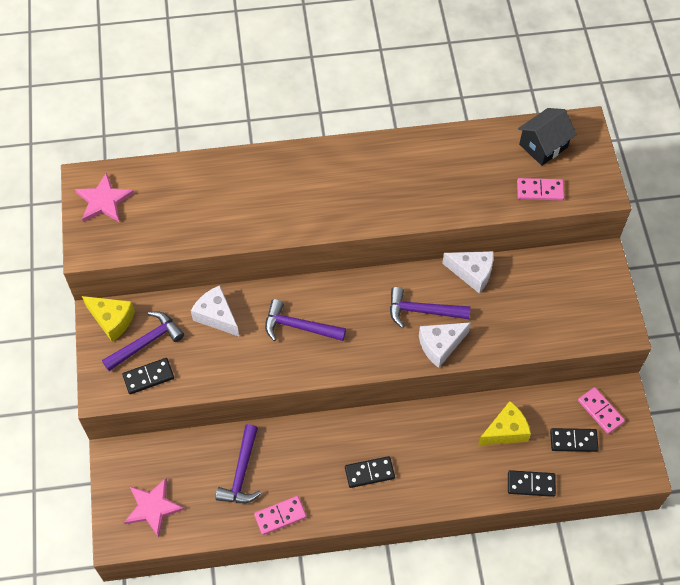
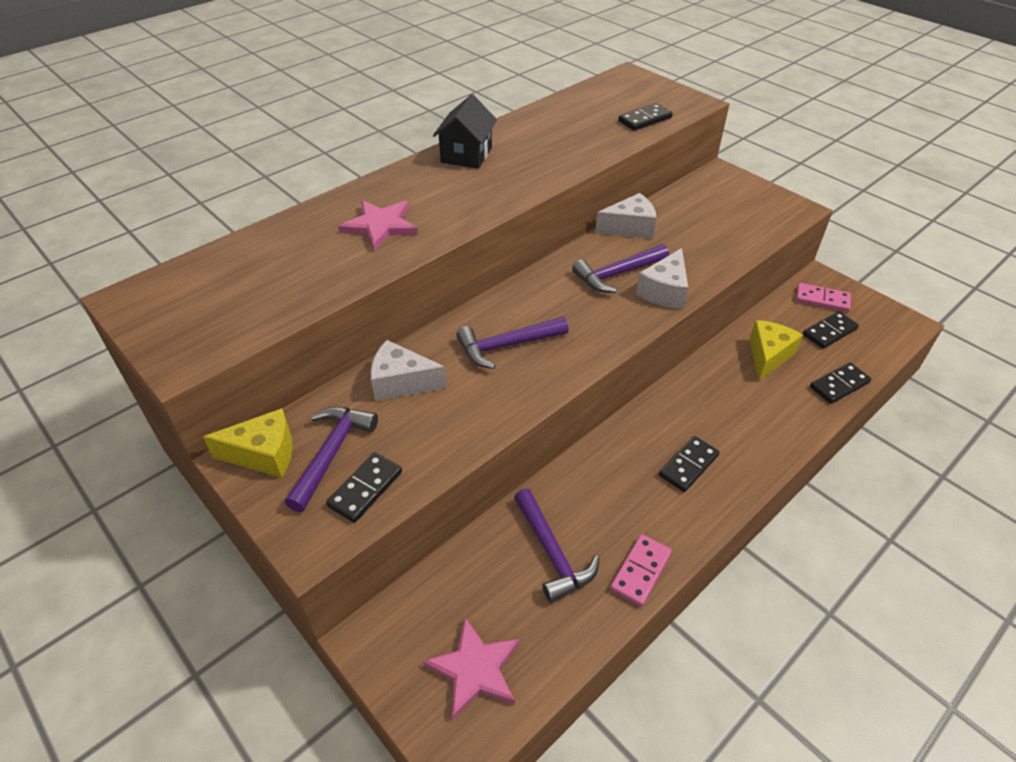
camera: 35 degrees left, 15 degrees down
pink star [75,172,134,222] -> pink star moved to [338,200,418,251]
pink domino [517,178,564,201] -> black domino [619,103,673,131]
black house [518,108,577,166] -> black house moved to [433,94,497,169]

